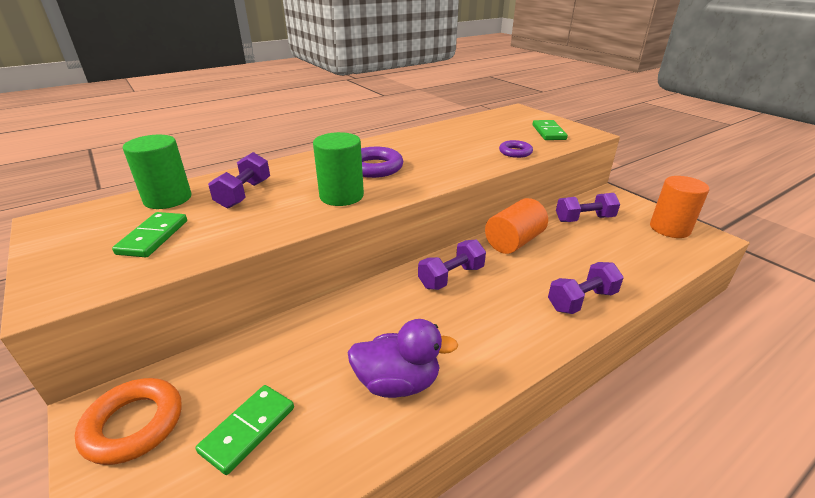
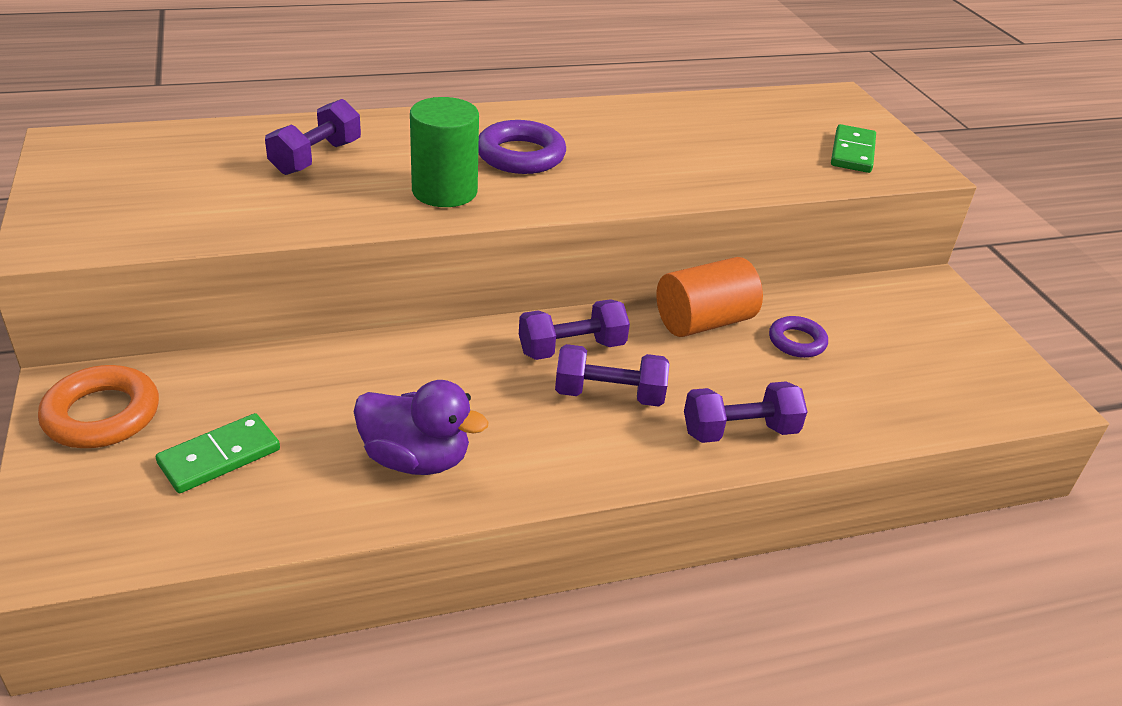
camera: 15 degrees right, 5 degrees up
green domino [112,212,187,257] -> none
green cylinder [123,135,192,209] -> none
purple ring [499,140,533,158] -> purple ring moved to [769,316,828,358]
purple dumbbell [556,193,620,222] -> purple dumbbell moved to [555,344,669,407]
orange cylinder [650,176,709,238] -> none

